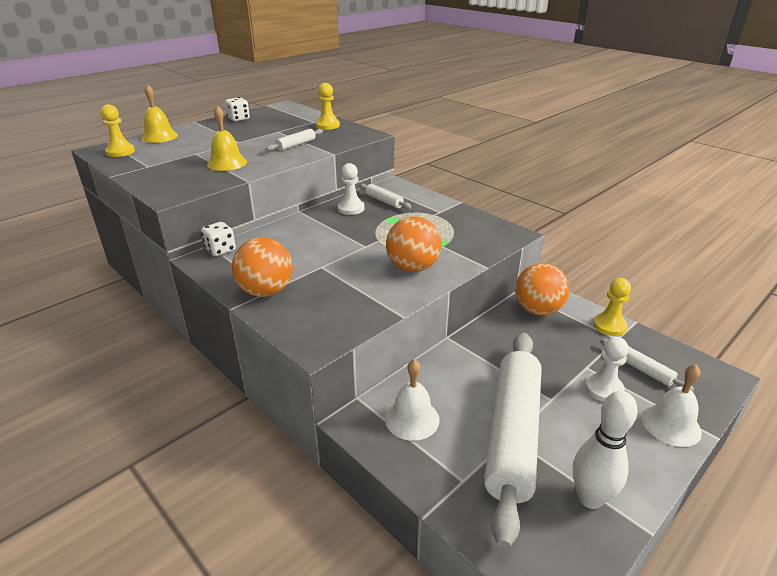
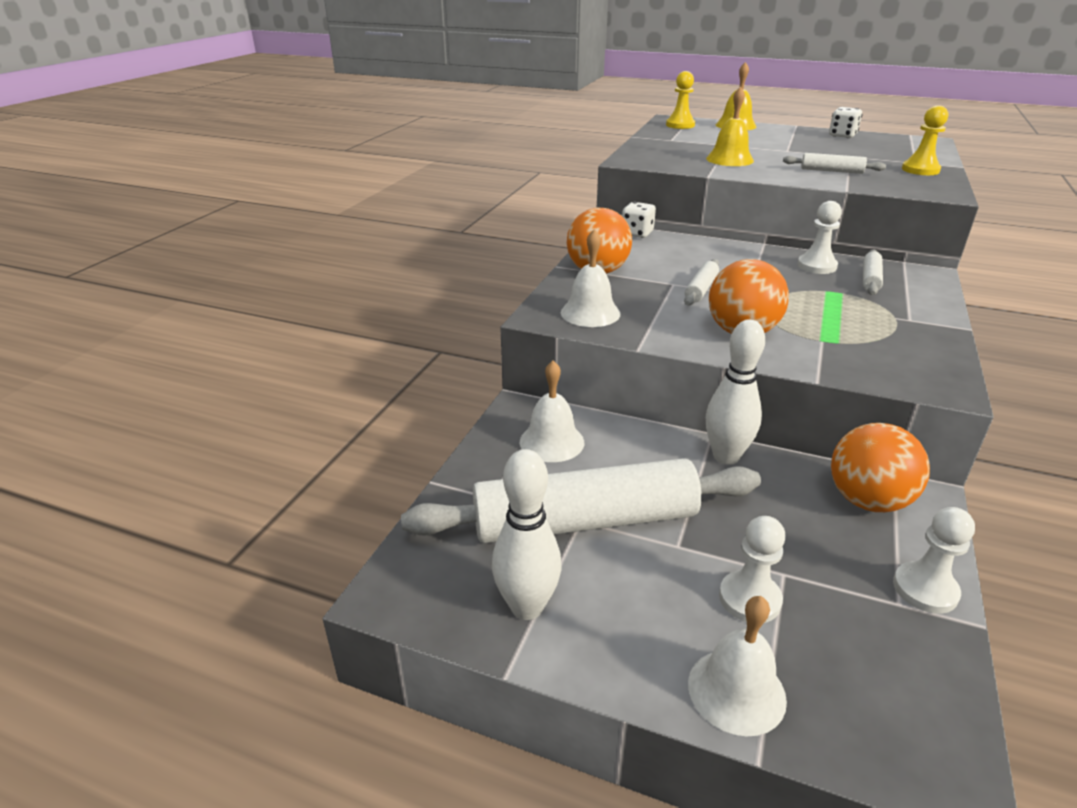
camera: 65 degrees right, 0 degrees up
yellow pawn [593,278,631,336] -> white pawn [893,507,975,614]
white rolling pin [600,338,694,392] -> white rolling pin moved to [684,259,719,306]
none -> white bell [561,229,621,327]
none -> white bowling pin [706,320,765,465]

